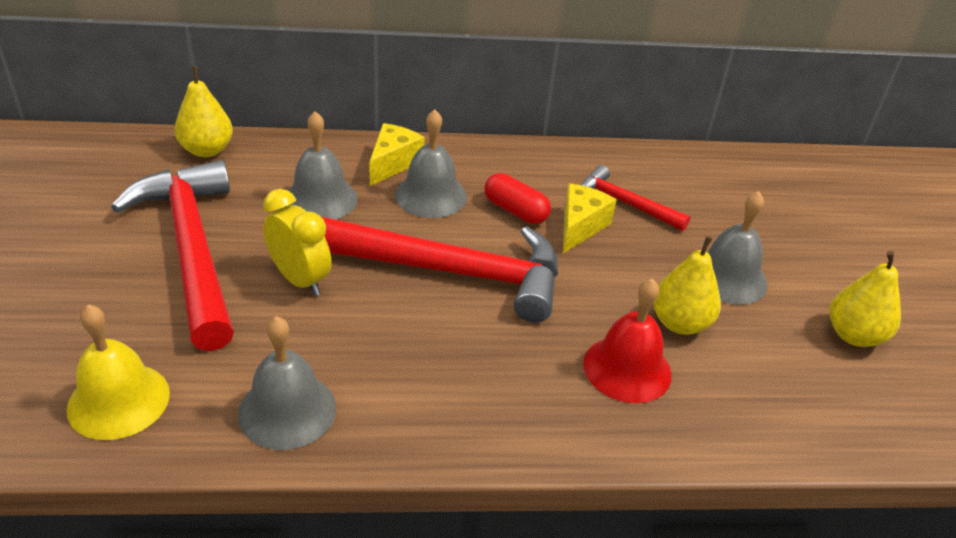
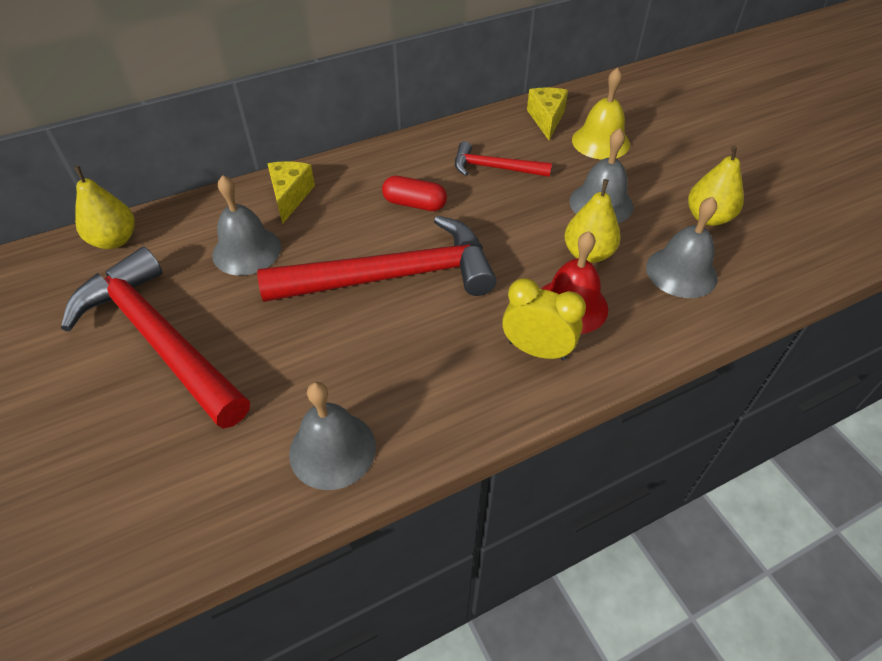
camera: 20 degrees left, 10 degrees up
yellow bell [66,304,170,440] -> yellow bell moved to [572,67,630,160]
yellow clock [263,189,332,296] -> yellow clock moved to [502,278,586,360]
grey bell [395,109,467,218] -> grey bell moved to [646,197,718,298]
yellow cheese [563,184,617,253] -> yellow cheese moved to [527,88,568,140]

